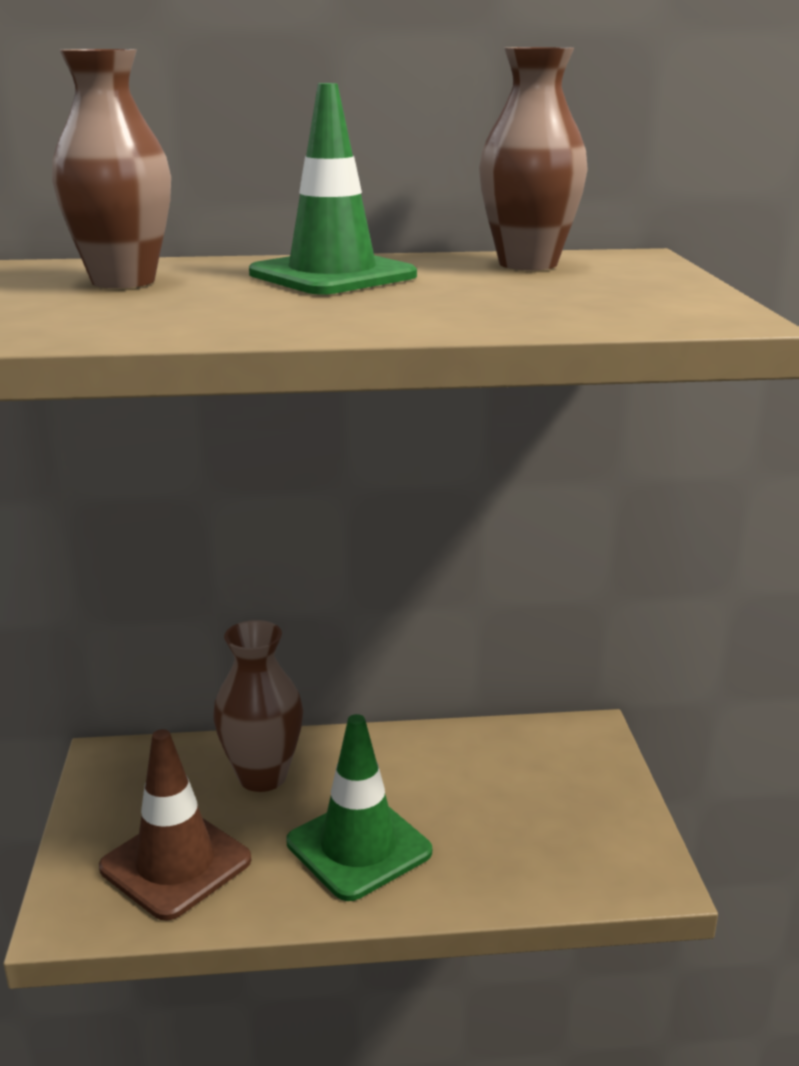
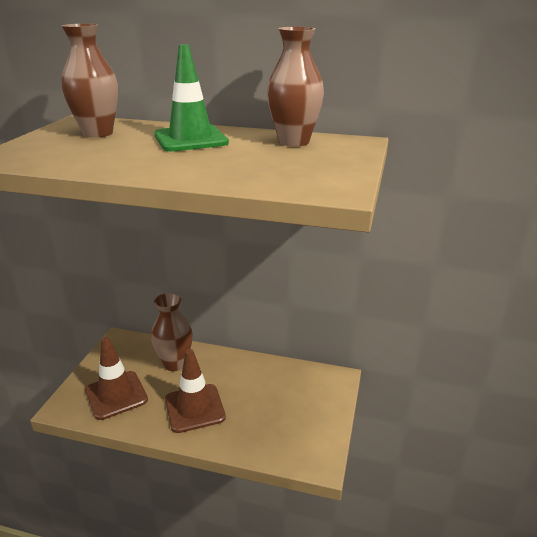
camera: 20 degrees right, 5 degrees up
green traffic cone [287,714,432,901] -> brown traffic cone [165,349,226,433]

